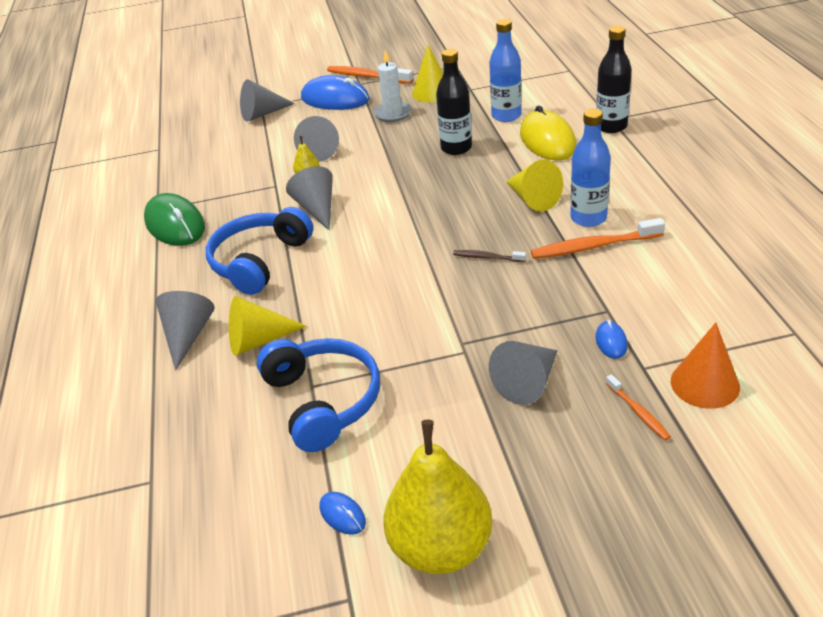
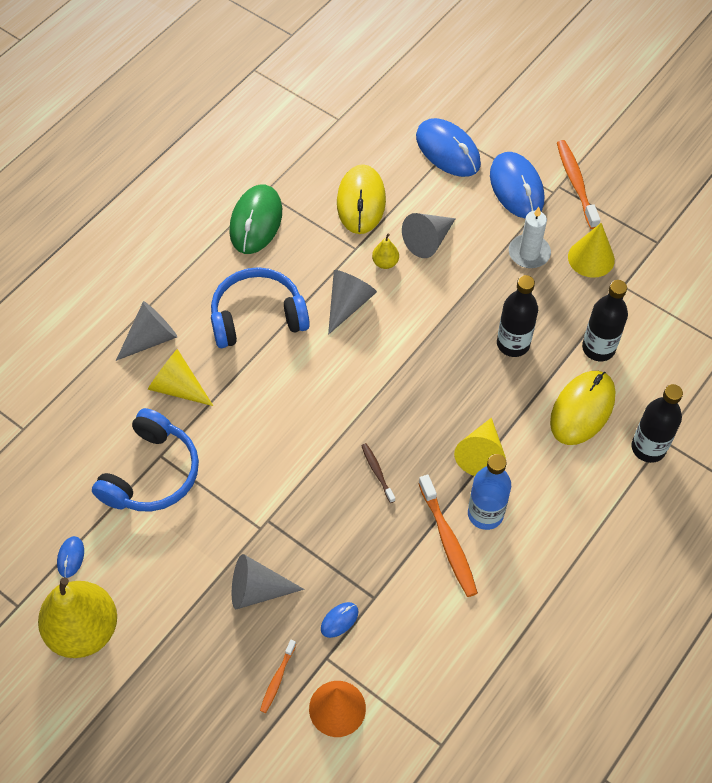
camera: 45 degrees right, 20 degrees up
grey cone [240,79,295,122] -> blue mouse [416,118,481,177]
blue bottle [489,19,522,122] -> black bottle [582,280,628,361]
orange toothbrush [531,218,665,259] -> orange toothbrush turned 150 degrees counterclockwise [418,475,478,597]
none -> yellow mouse [337,164,386,234]

